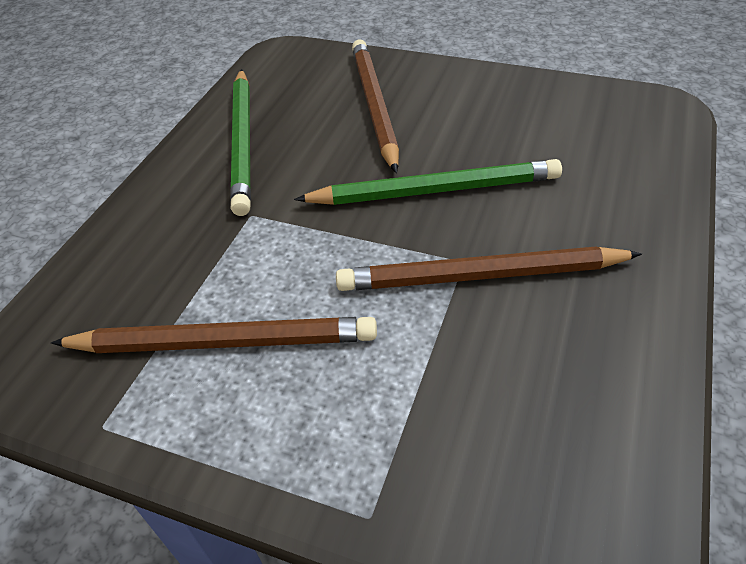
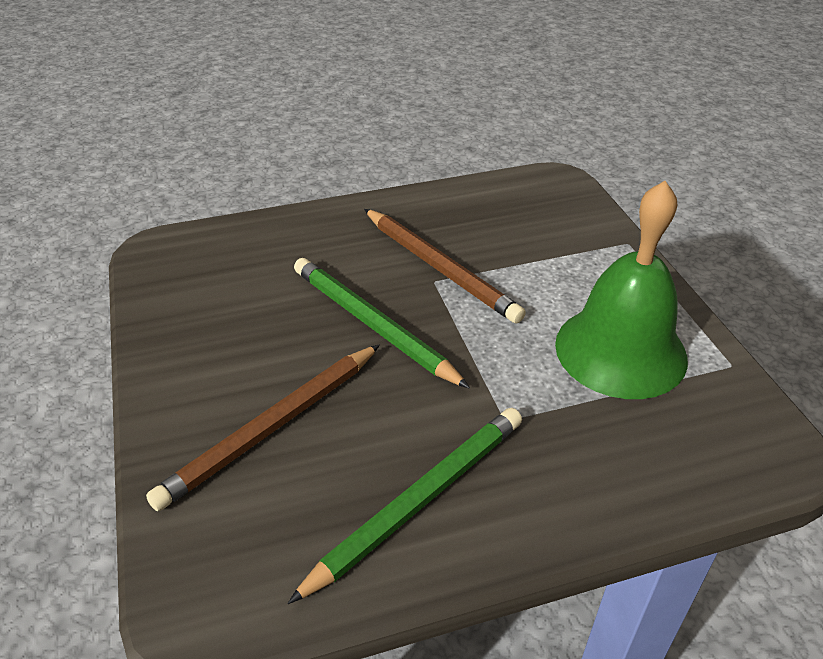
camera: 130 degrees left, 5 degrees down
brown pencil [51,317,377,353] -> green bell [555,181,688,399]

